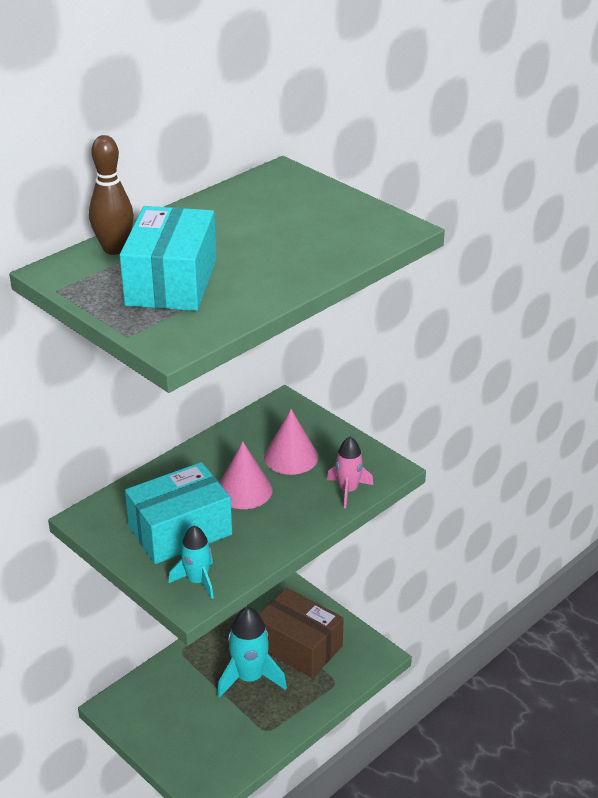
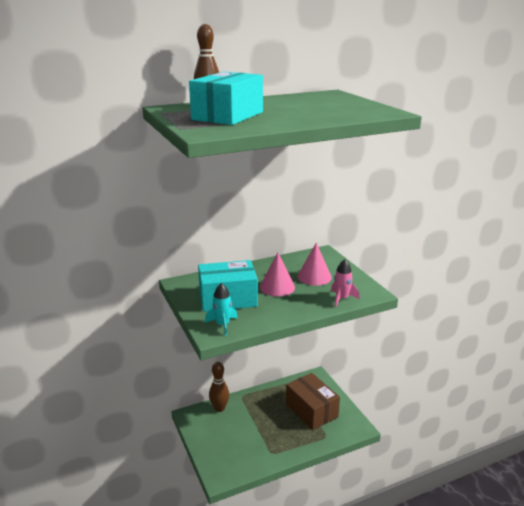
camera: 20 degrees right, 10 degrees down
turquoise rocket [217,607,287,698] -> none
none -> brown bowling pin [209,362,229,412]

